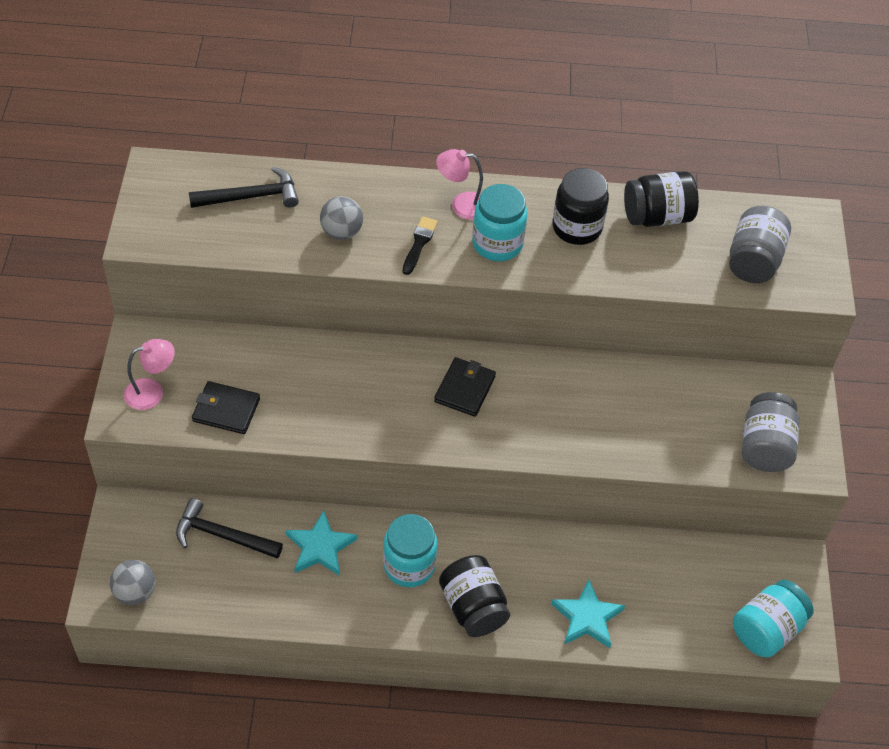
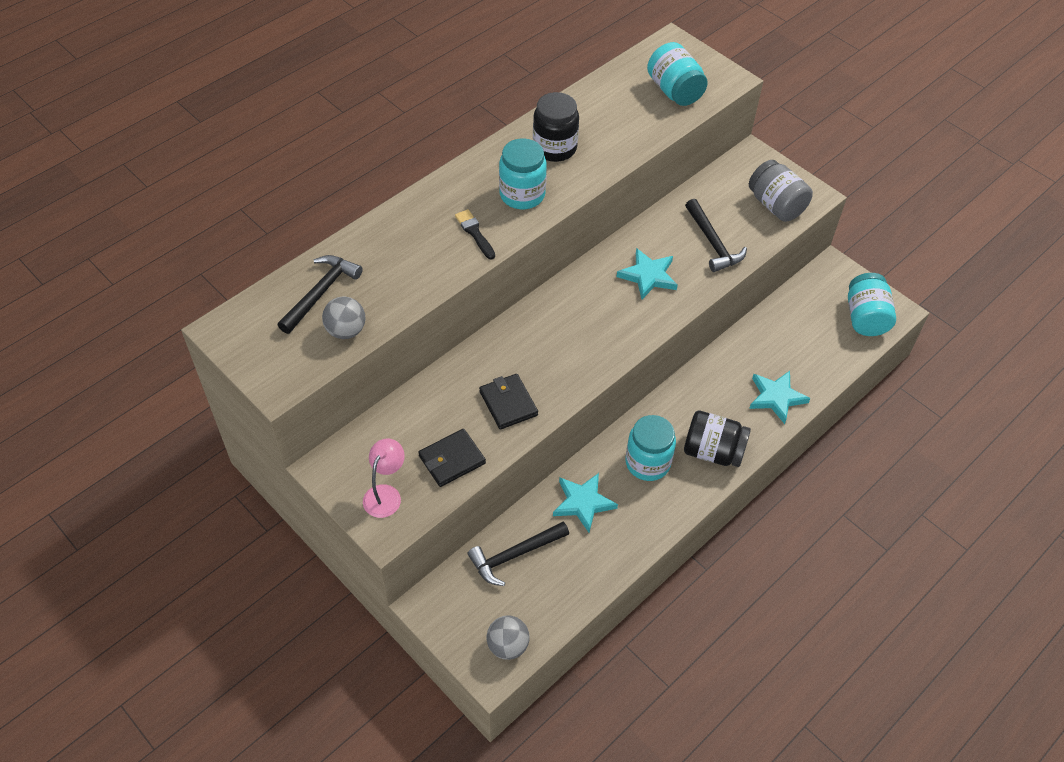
camera: 45 degrees left, 0 degrees up
grey ball [320,196,363,240] -> grey ball moved to [322,297,365,339]
black wallet [434,357,496,417] -> black wallet moved to [479,374,538,429]
pink lamp [436,149,483,220] -> none
black jar [624,171,699,227] -> none
grey jar [729,206,791,283] -> turquoise jar [647,42,708,106]
none -> turquoise star [616,248,678,299]
none -> black hammer [685,199,747,272]

